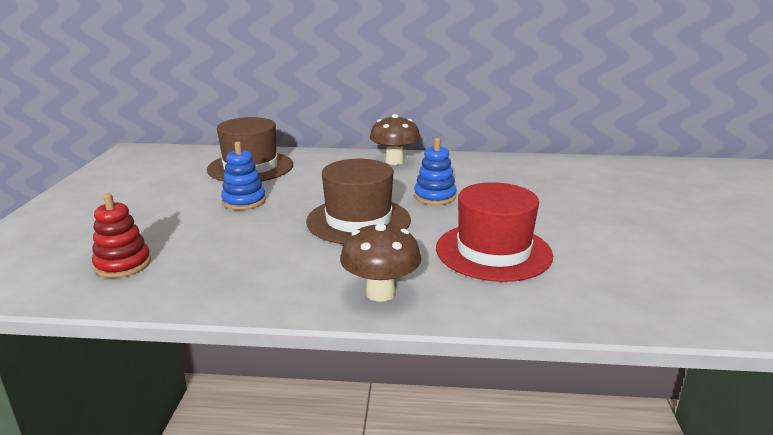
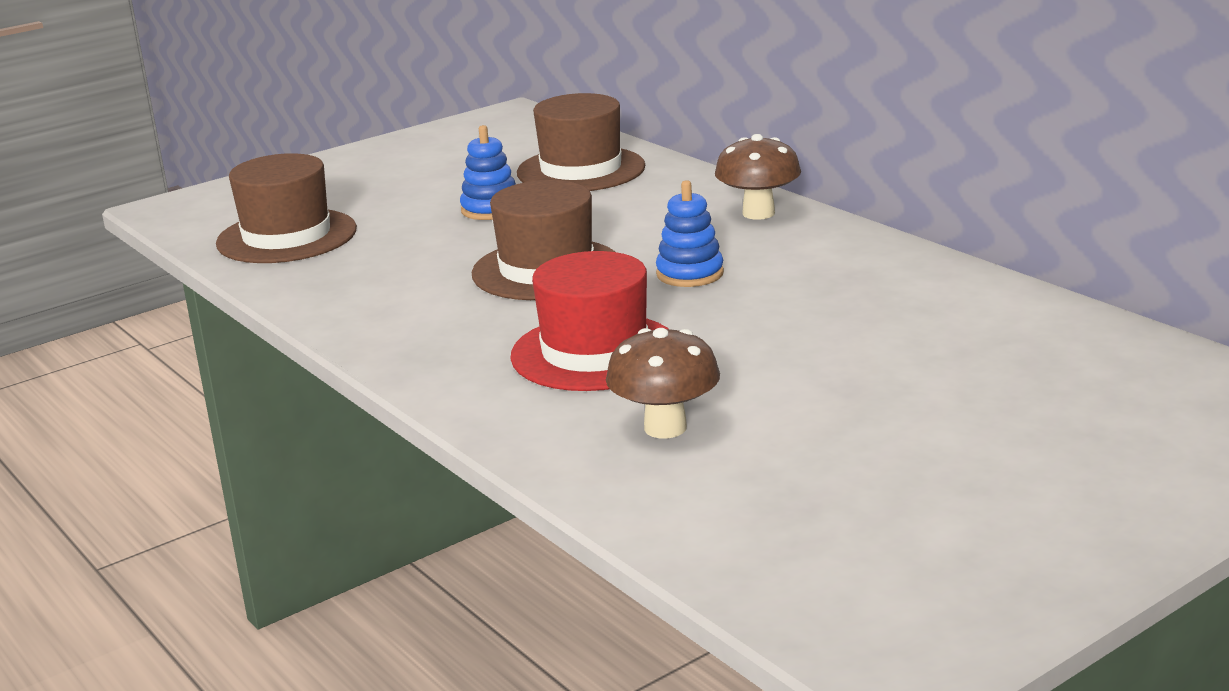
camera: 50 degrees right, 0 degrees up
red stacking toy [92,193,151,278] -> brown hat [216,153,357,263]
brown mushroom [340,222,421,302] -> brown mushroom moved to [606,328,720,438]

